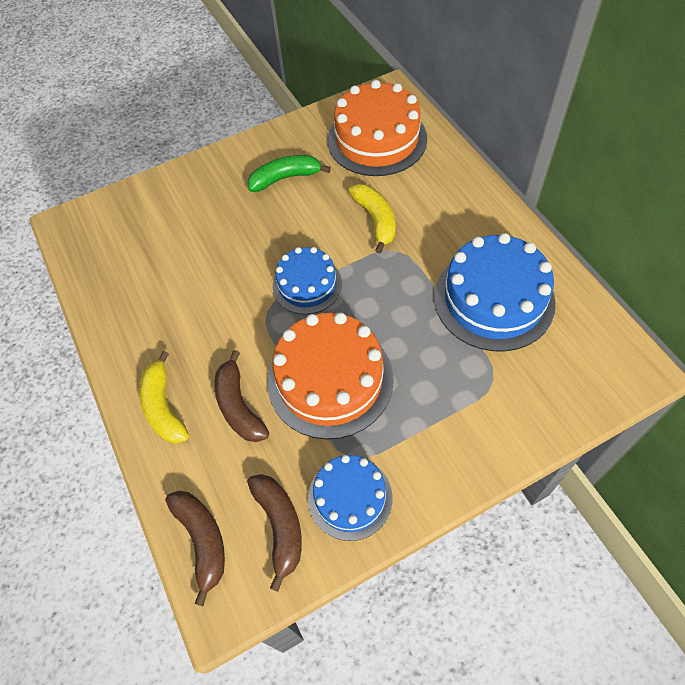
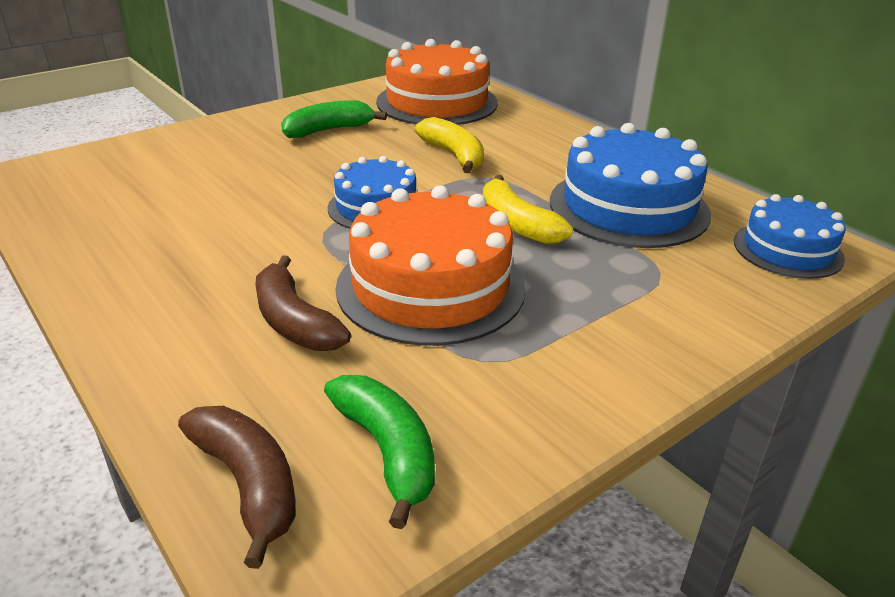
camera: 15 degrees left, 25 degrees down
yellow banana [139,351,189,444] -> yellow banana moved to [483,175,573,244]
brown banana [247,474,302,592] -> green banana [324,375,435,529]
blue cake [308,455,393,541] -> blue cake moved to [734,194,846,279]

